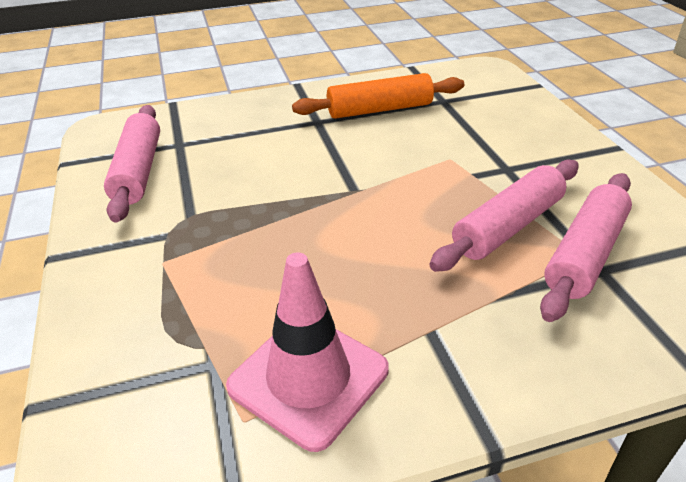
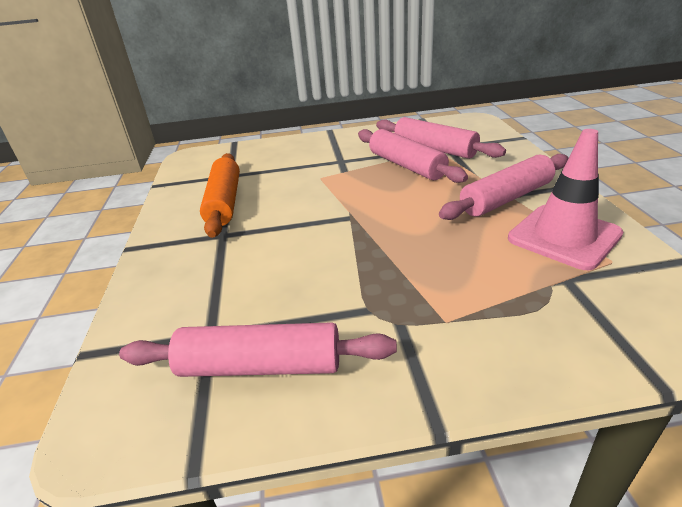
camera: 80 degrees left, 5 degrees down
none -> pink rolling pin [439,154,568,220]

